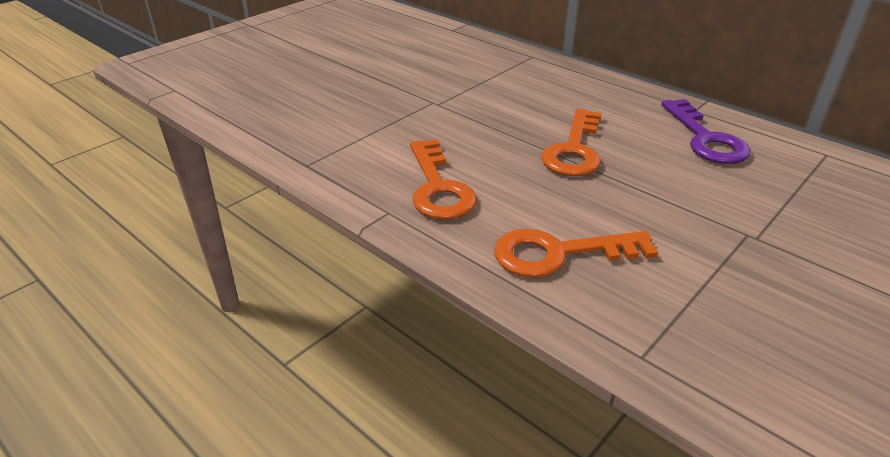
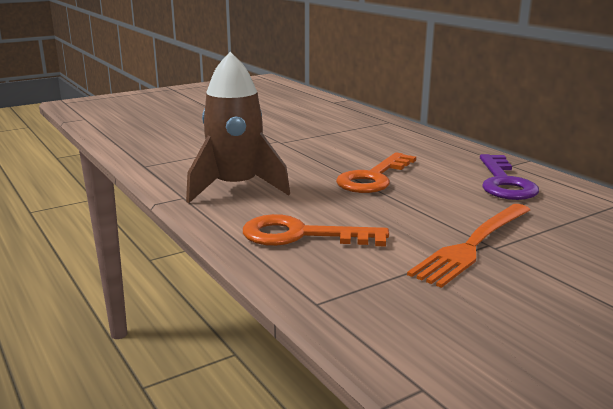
camera: 15 degrees right, 15 degrees down
orange key [410,139,477,220] -> brown rocket [186,52,290,203]
none -> orange fork [407,204,530,288]

